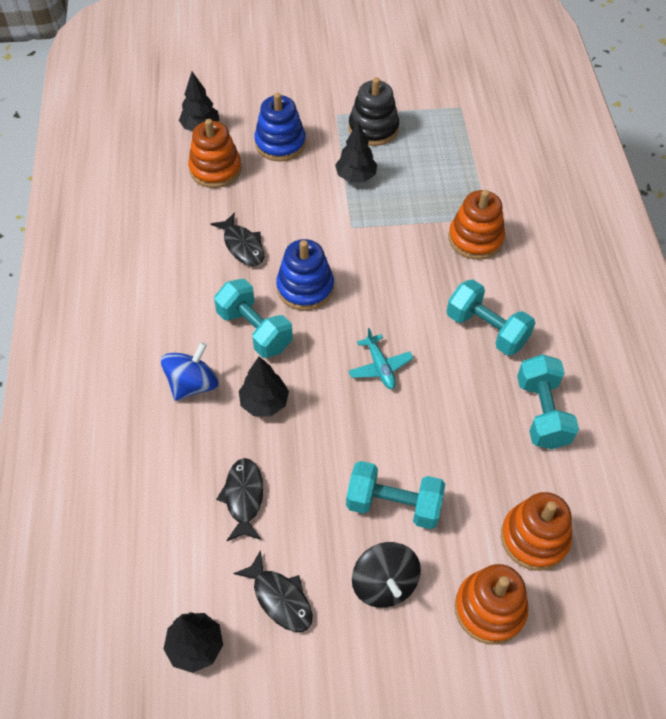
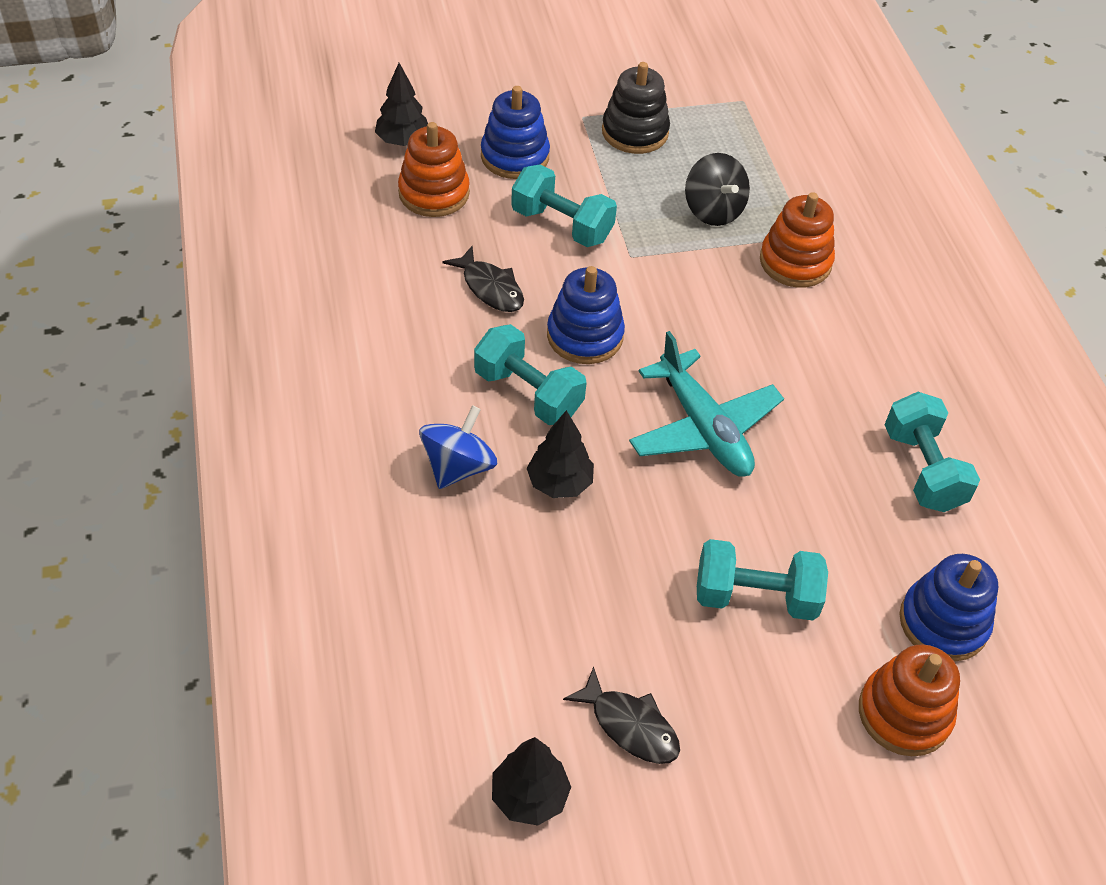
camera: 10 degrees left, 5 degrees down
black fish [216,458,263,541] -> none
black tree [335,122,377,182] -> none
turquoise plane [348,328,413,389] -> turquoise plane [629,331,784,477], size x1.88
black spinning top [352,542,421,608] -> black spinning top moved to [685,153,750,226]
turquoise dumbbell [447,280,535,356] -> turquoise dumbbell moved to [511,164,617,247]
orange stacking toy [501,492,572,571] -> blue stacking toy [899,554,998,662]

